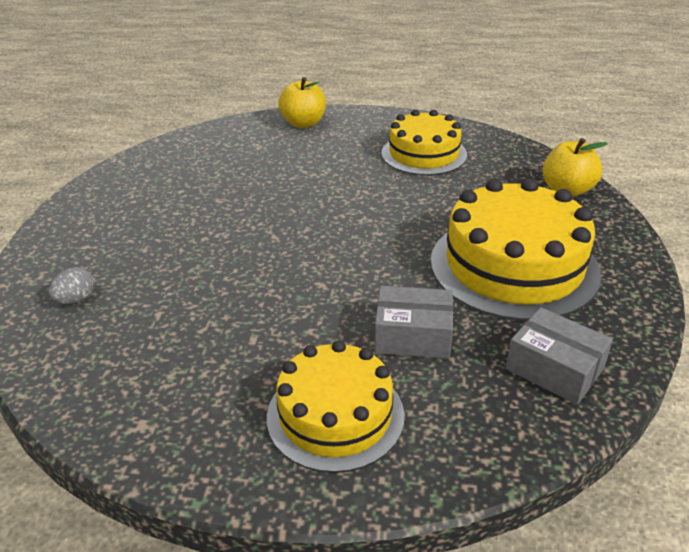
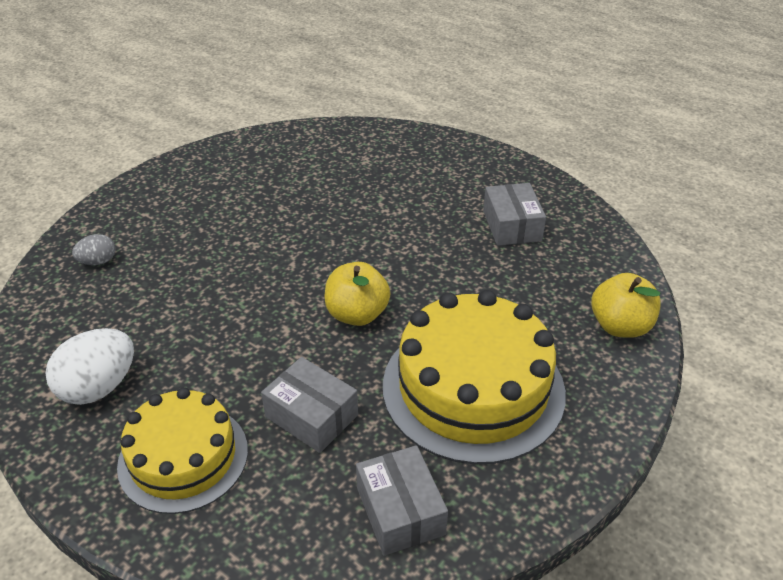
camera: 30 degrees right, 5 degrees up
yellow apple [278,77,326,128] -> yellow apple moved to [325,262,390,326]
yellow cake [381,110,467,176] -> grey box [483,183,546,246]
none -> white egg [45,328,134,405]

